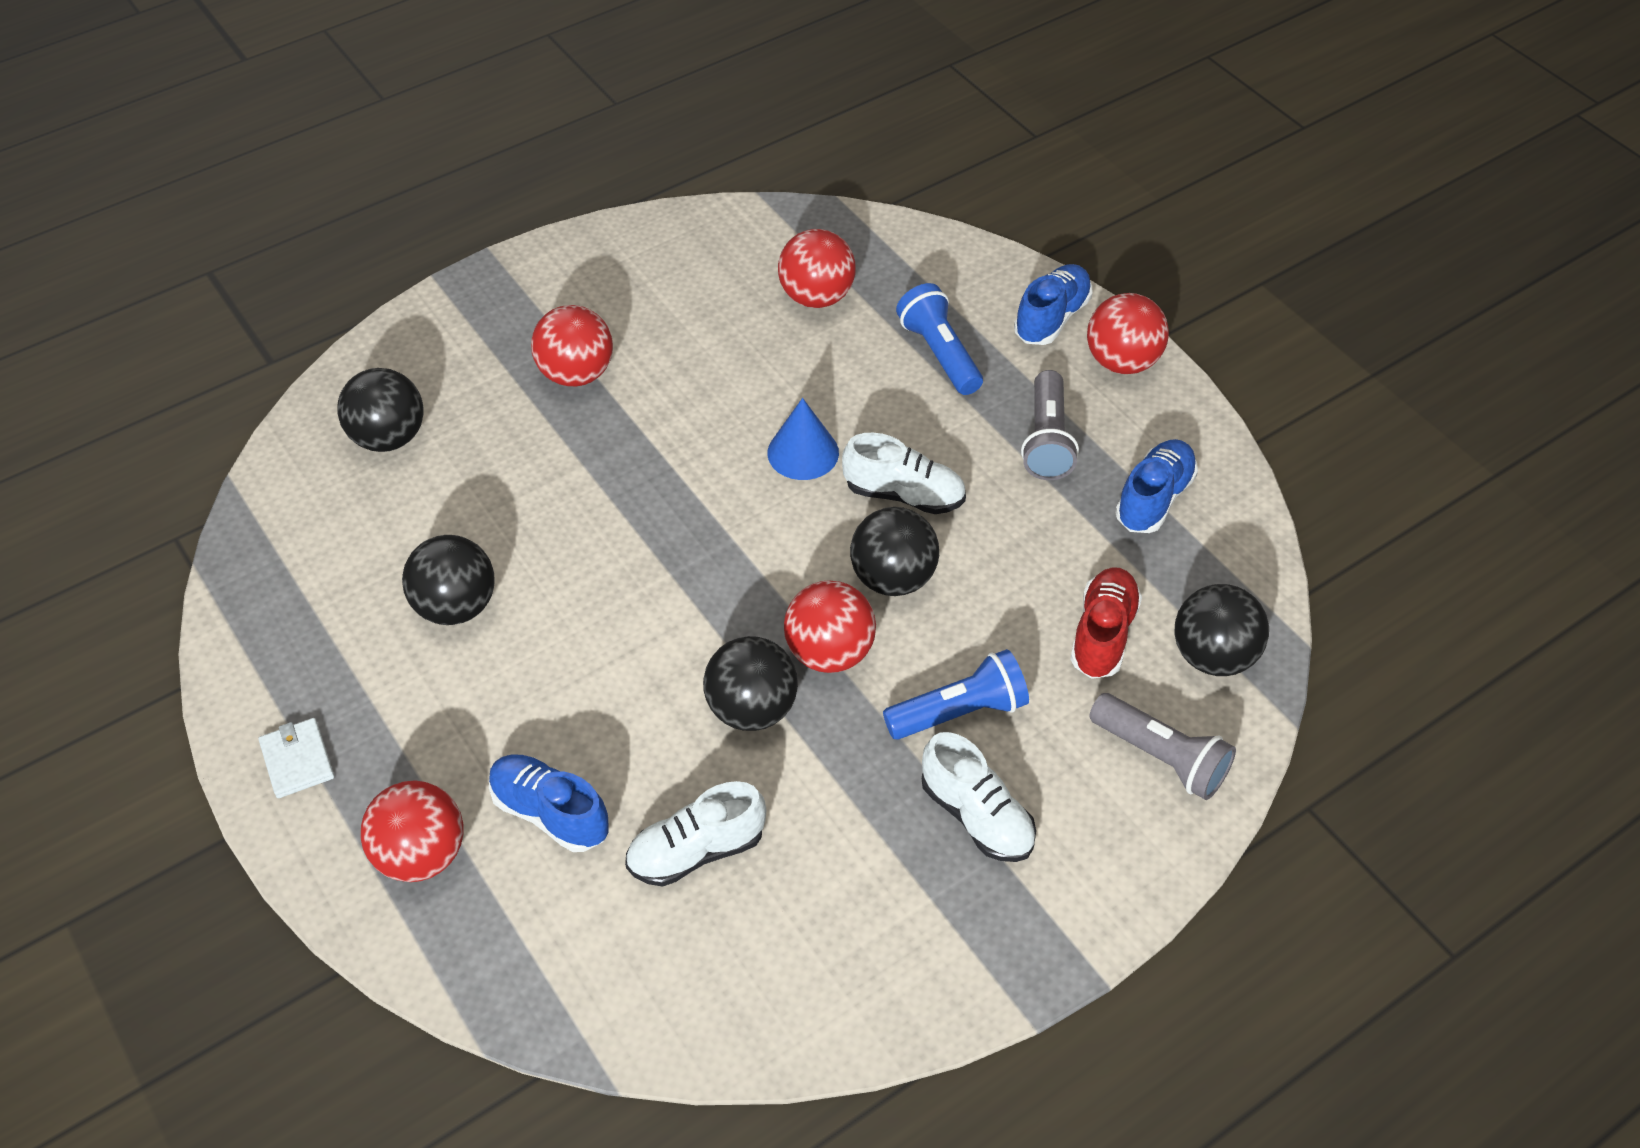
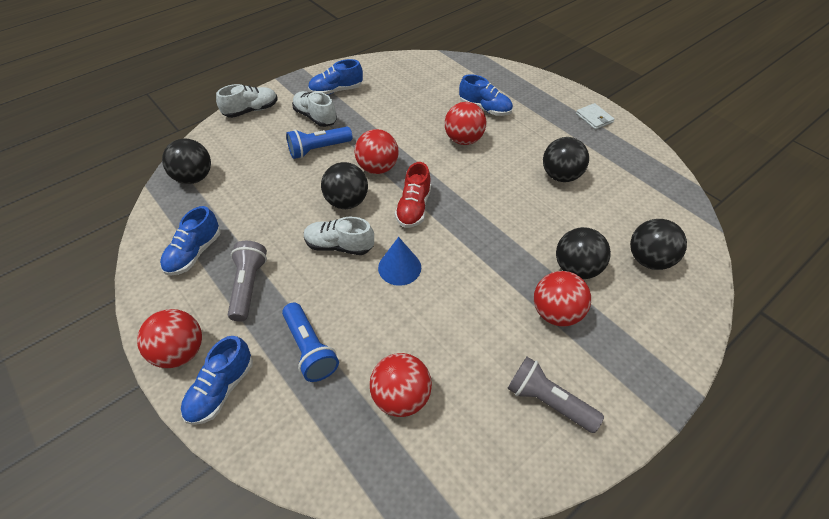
camera: 175 degrees right, 0 degrees up
red ball [361,780,463,882] -> red ball moved to [445,102,486,145]
white shoe [625,781,766,887] -> white shoe moved to [216,84,278,118]
black ball [703,636,798,731] -> black ball moved to [556,227,611,279]
red shoe [1070,567,1142,679] -> red shoe moved to [395,162,431,228]
grey flashlight [1089,693,1236,800] -> grey flashlight moved to [507,357,604,433]
none -> blue shoe [308,59,363,95]

